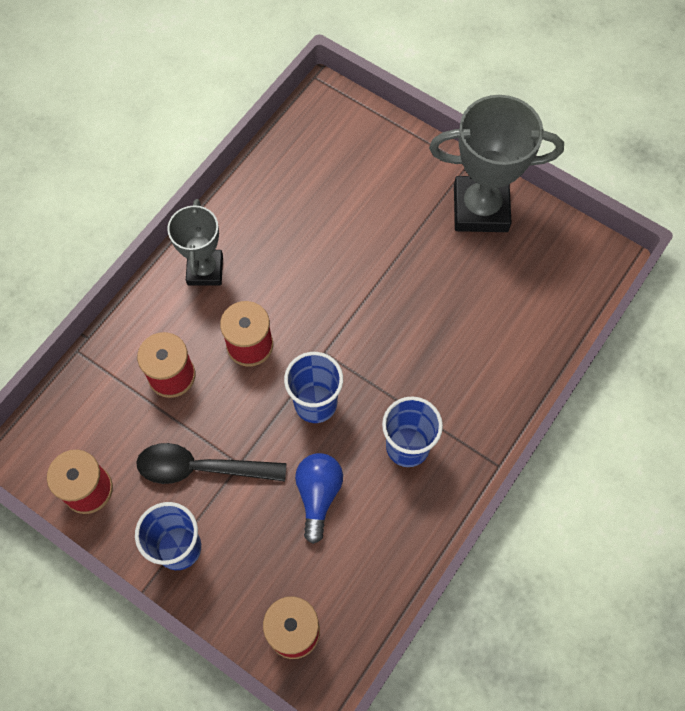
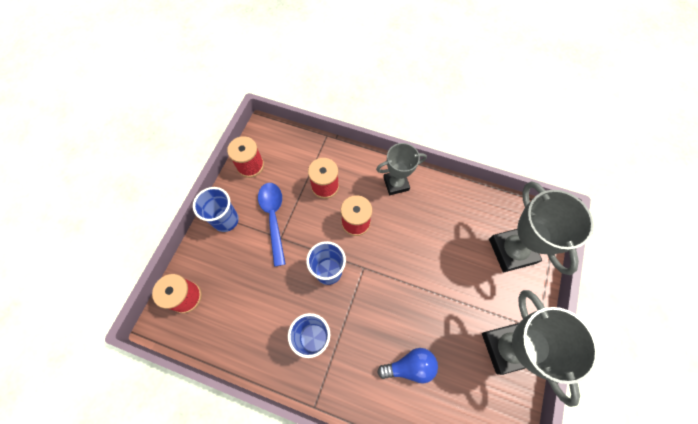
camera: 75 degrees right, 0 degrees up
black spoon [136,443,286,484] -> blue spoon [258,183,286,267]
blue light bulb [295,453,343,544] -> blue light bulb moved to [377,348,438,384]
none -> grey trophy [489,181,594,275]

